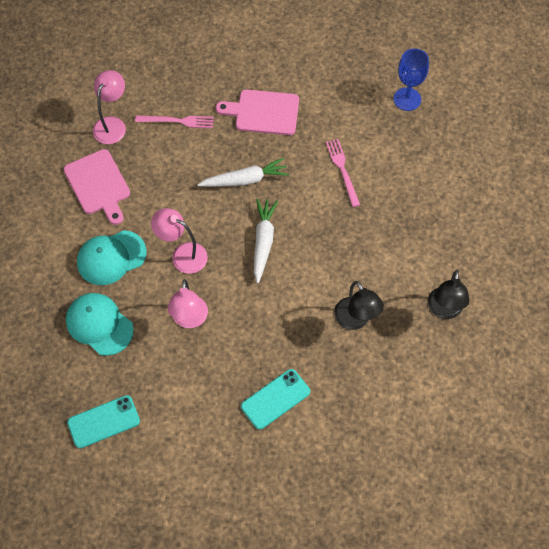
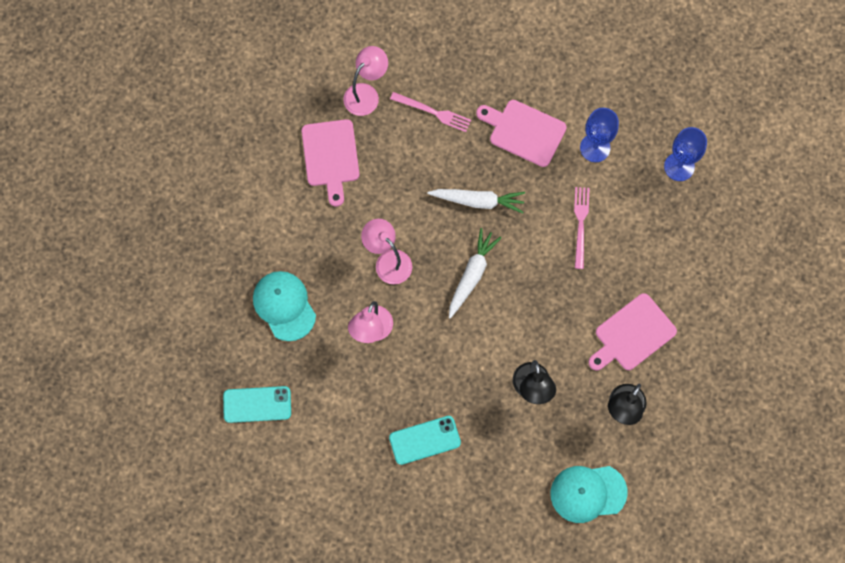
camera: 20 degrees right, 10 degrees up
turquoise cap [77,230,147,285] -> turquoise cap moved to [551,466,628,523]
none -> blue goblet [580,108,619,162]
none -> pink cutting board [588,293,677,371]

